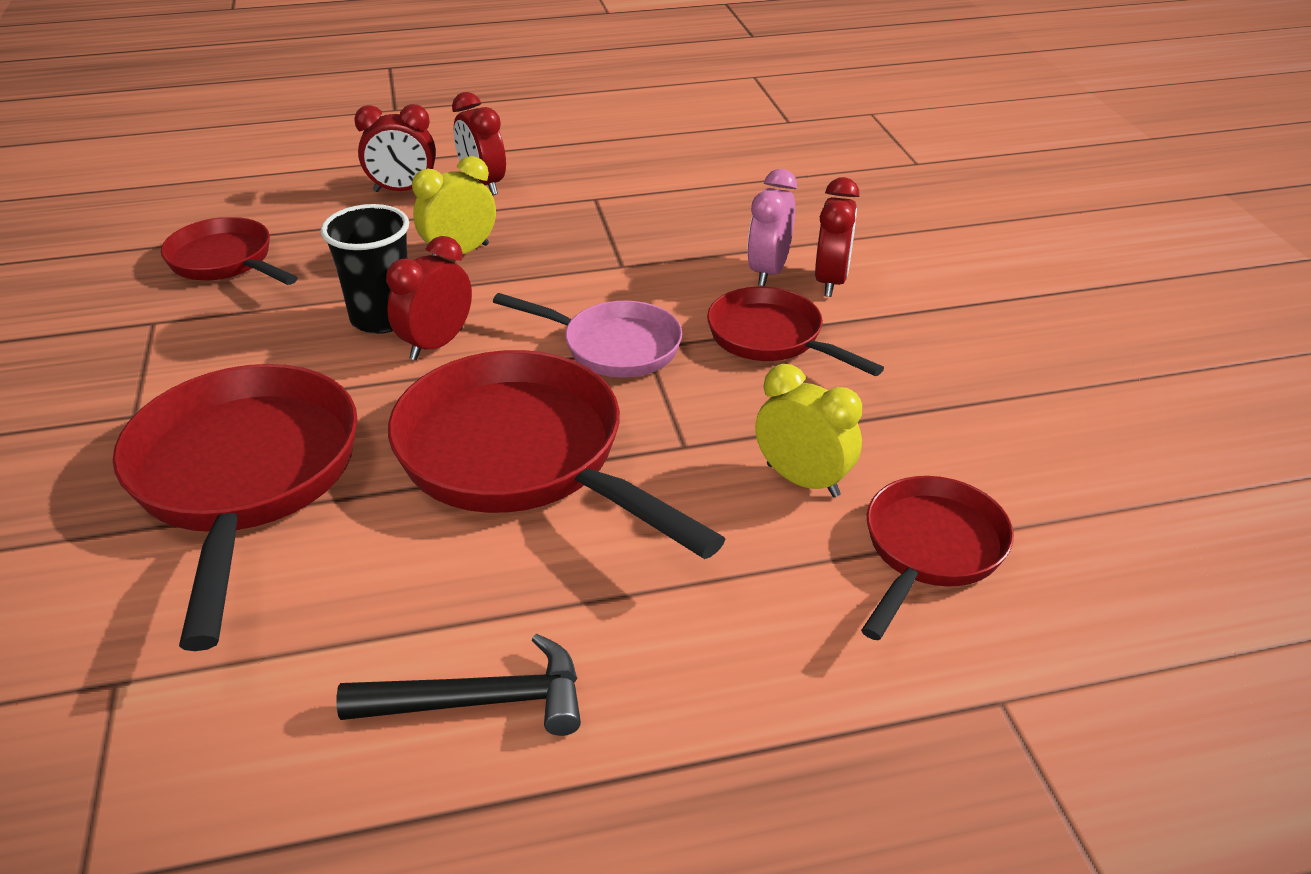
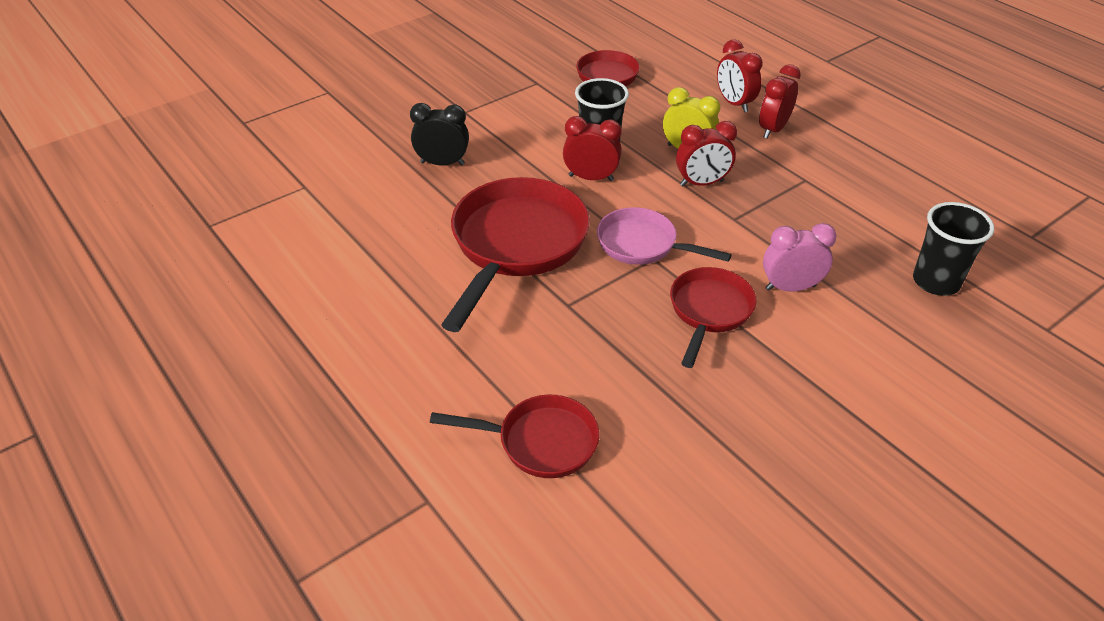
camera: 65 degrees right, 5 degrees up
red pan [113,364,358,651] -> black clock [410,103,469,166]
black hammer [337,633,581,736] -> none
pink pan [493,293,682,378] -> pink pan turned 120 degrees clockwise [597,207,732,265]
yellow clock [755,364,862,497] -> none
red clock [815,177,860,297] -> red clock moved to [676,121,737,187]
none -> black cup [913,202,994,296]

